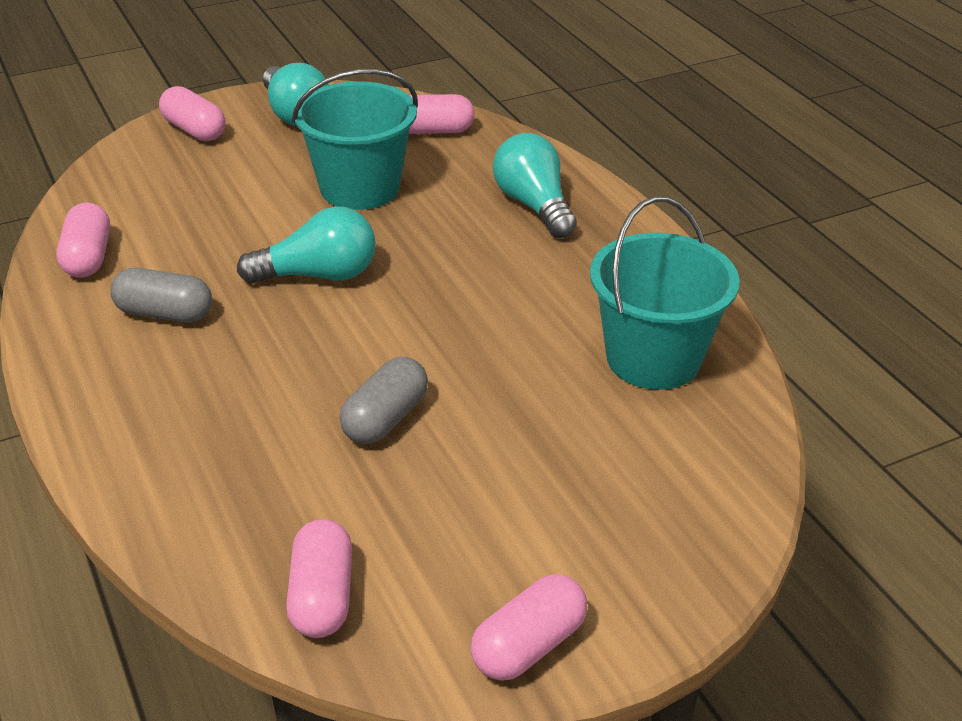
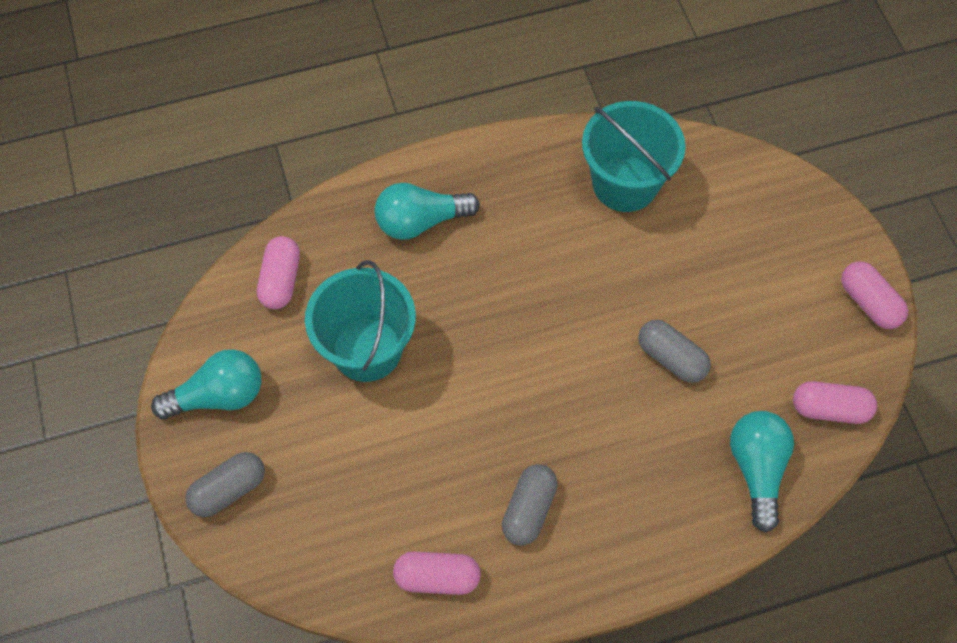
camera: 80 degrees left, 25 degrees up
pink capsule [159,86,226,141] -> grey capsule [185,452,265,517]
turquoise light bulb [237,206,376,283] -> turquoise light bulb moved to [730,411,794,533]

